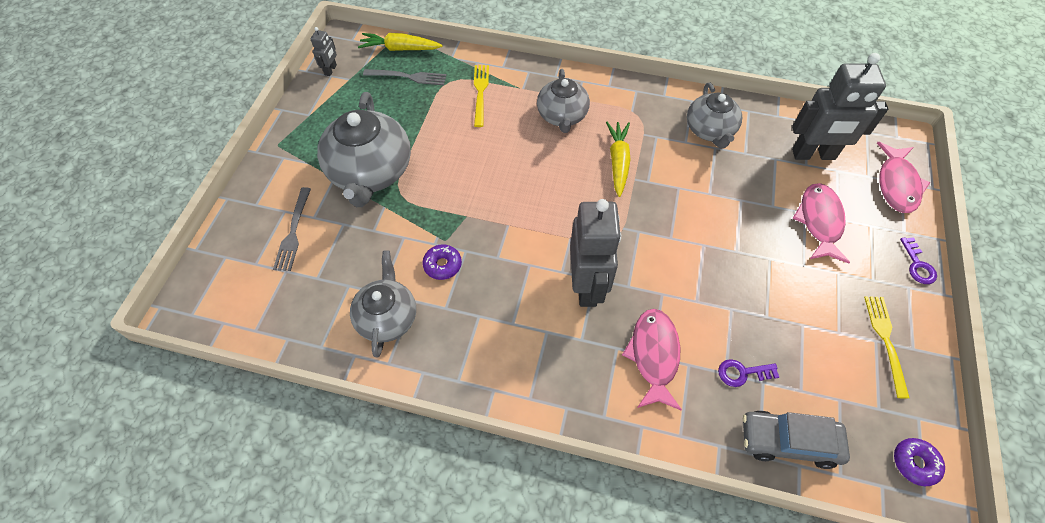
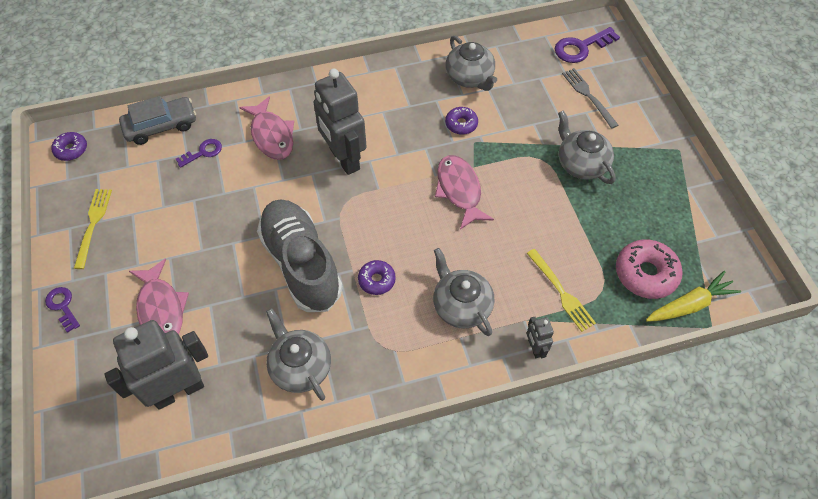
camera: 150 degrees right, 0 degrees up
grey robot [311,27,337,76] -> grey robot moved to [526,317,554,358]
grey teapot [317,92,411,207] -> grey teapot [558,110,616,184], size x0.63
grey fork [363,69,447,85] -> pink donut [616,239,683,299]
yellow carrot [606,122,631,197] -> purple donut [358,260,396,295]
yellow fork [864,296,910,399] -> yellow fork turned 150 degrees counterclockwise [74,189,112,269]
pink fish [877,142,930,213] -> pink fish moved to [435,155,494,229]
none -> grey shoe [257,199,343,312]
none -> purple key [555,27,620,63]

